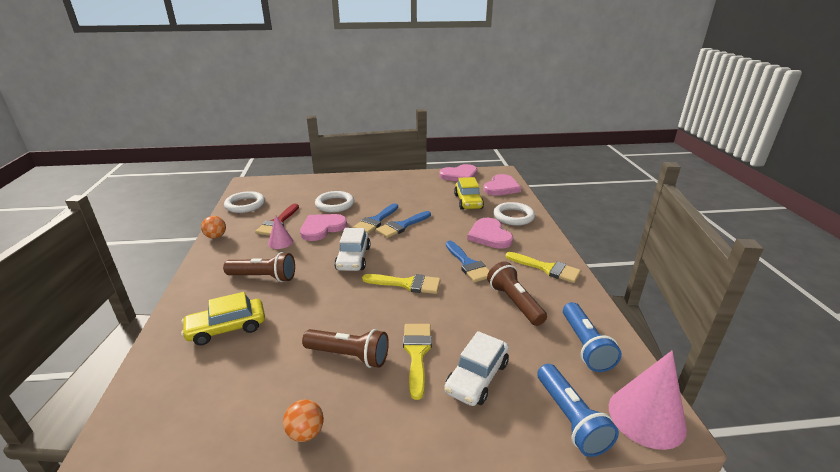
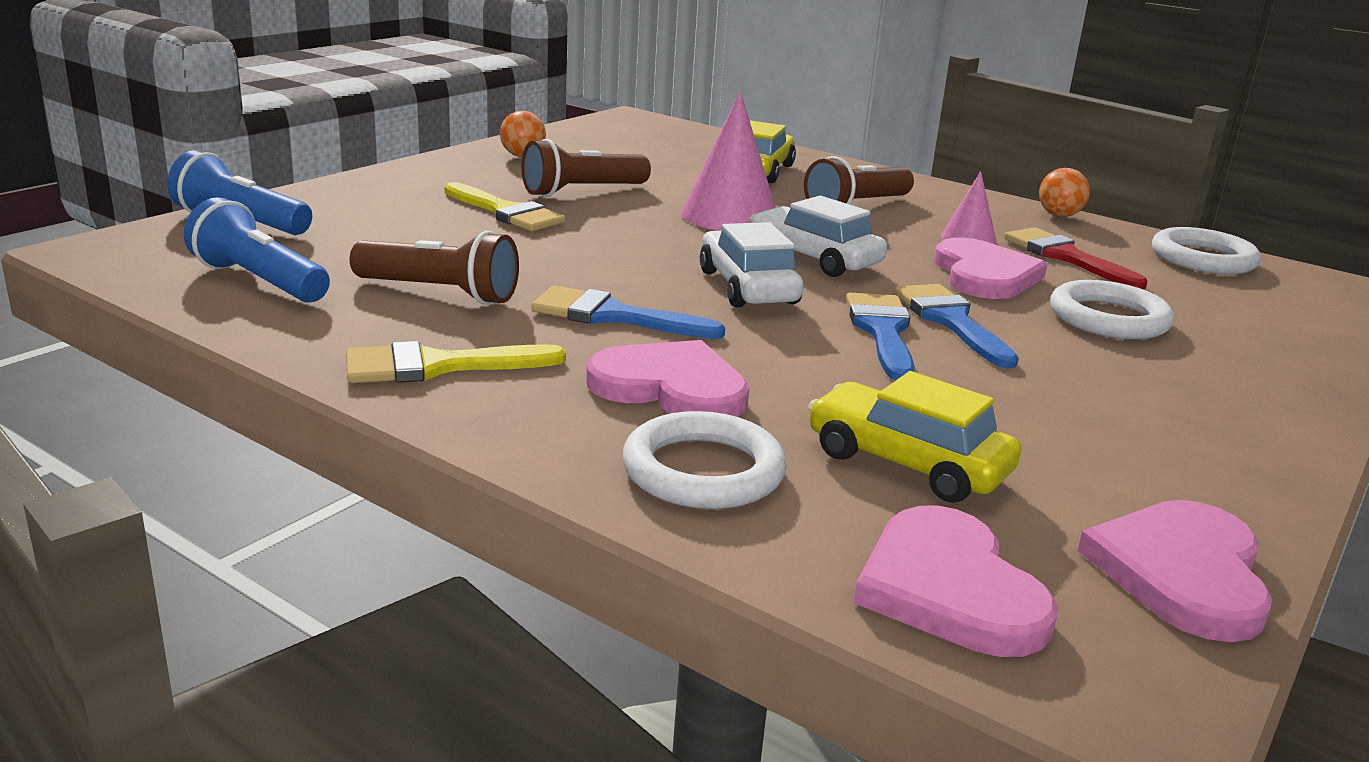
camera: 130 degrees right, 5 degrees down
yellow brush [362,274,441,294] -> none
white car [444,331,509,406] -> white car moved to [700,222,803,307]
pink cone [609,351,687,450] -> pink cone moved to [681,91,776,231]

